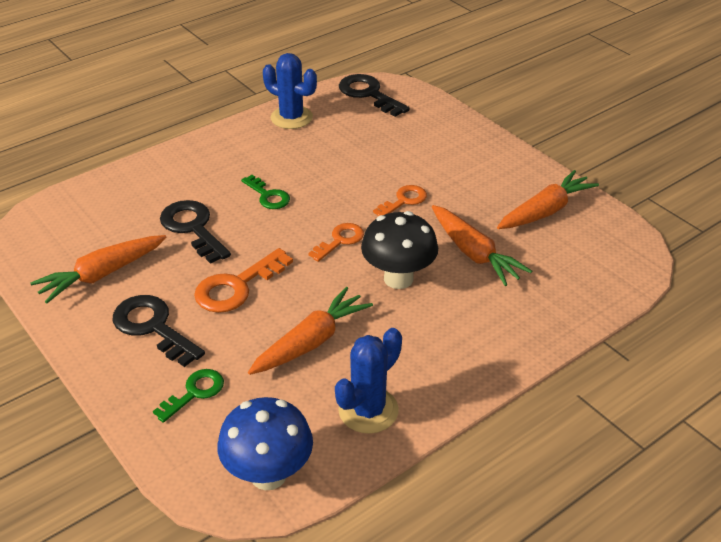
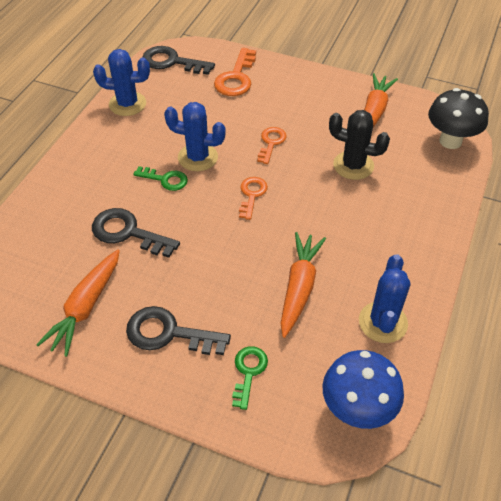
camera: 30 degrees left, 10 degrees up
orange key [194,248,293,313] -> orange key moved to [214,48,256,96]
black mushroom [361,211,438,289] -> black mushroom moved to [428,88,489,149]
orange carrot [432,205,532,286] -> black cactus [329,110,390,180]
none -> blue cactus [164,102,226,171]

